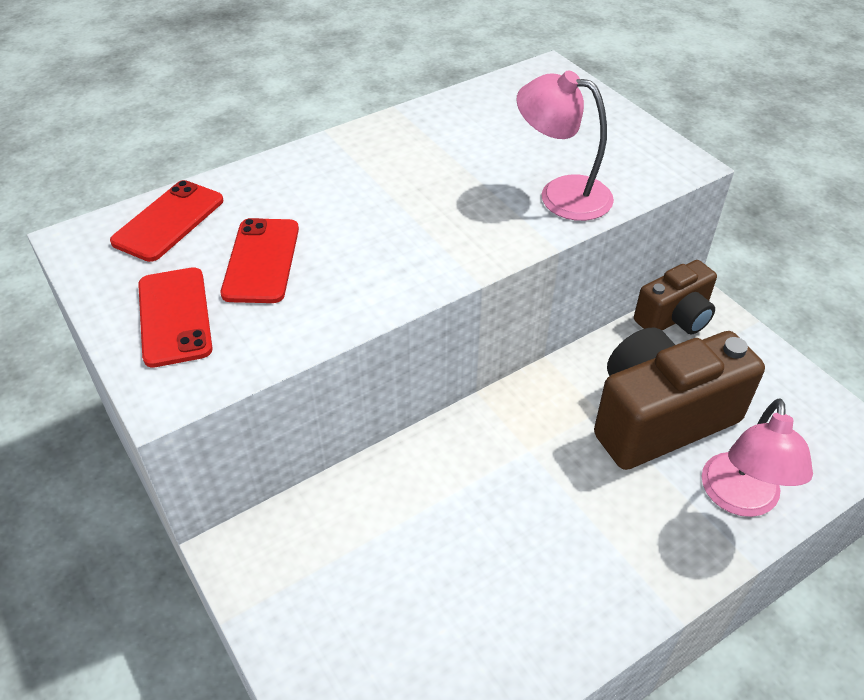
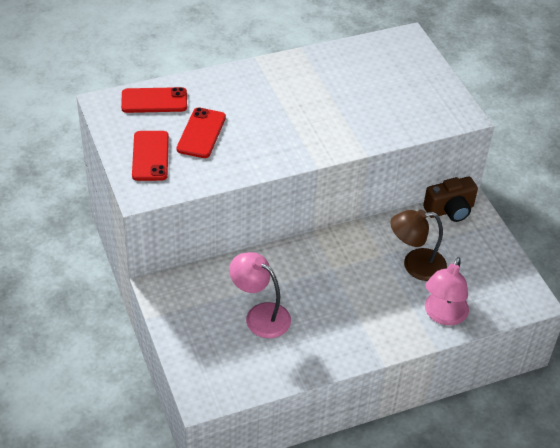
camera: 10 degrees right, 0 degrees up
red phone [110,180,223,262] -> red phone turned 45 degrees clockwise [121,87,187,113]
pink lamp [516,70,614,221] -> pink lamp moved to [229,252,291,338]
brown camera [594,328,765,470] -> brown lamp [390,209,447,281]

